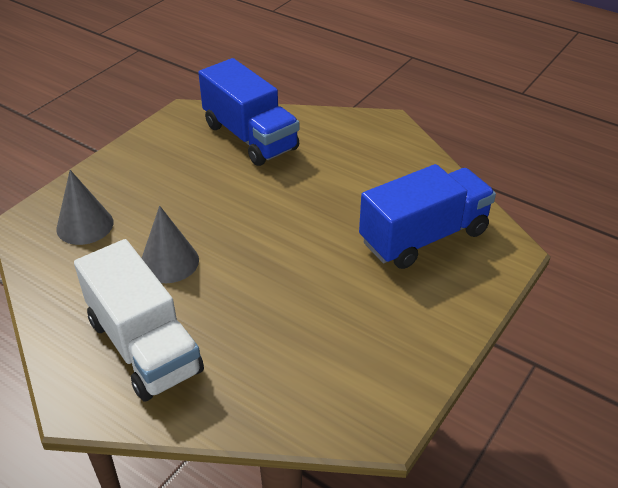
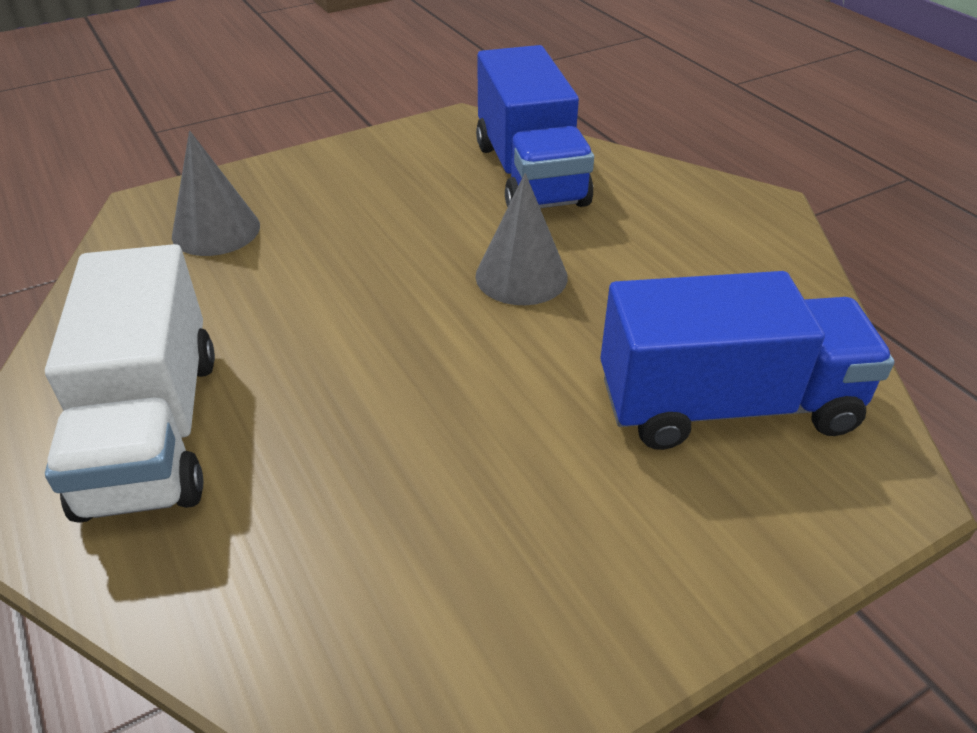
camera: 25 degrees right, 0 degrees up
grey cone [142,206,199,283] -> grey cone moved to [475,173,568,305]

